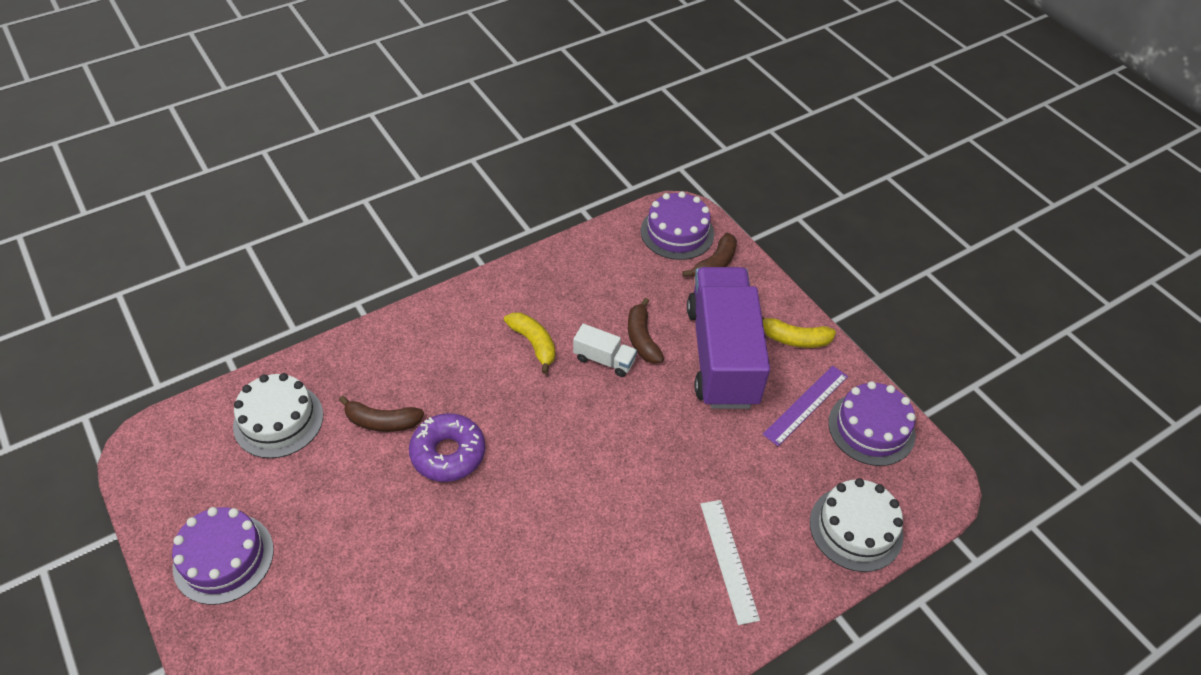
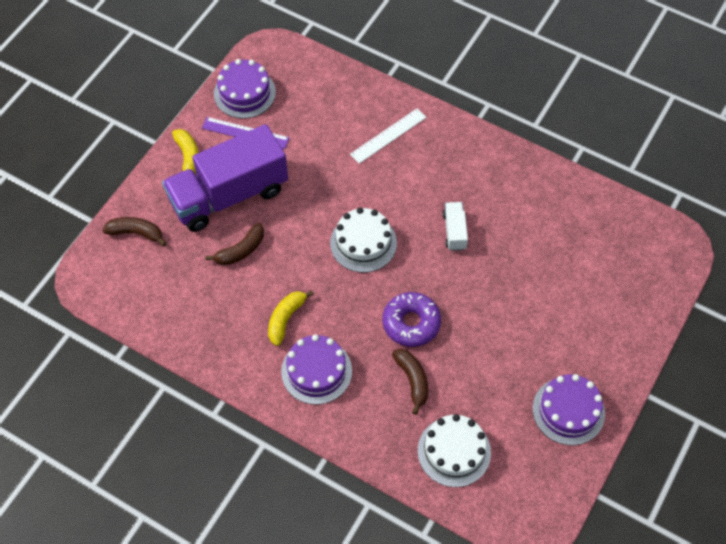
camera: 115 degrees left, 10 degrees up
white truck [573,324,637,377] -> white truck moved to [443,202,468,251]
purple cake [641,191,714,260] -> purple cake moved to [281,334,352,405]
white cake [810,478,904,572] -> white cake moved to [330,207,397,273]

